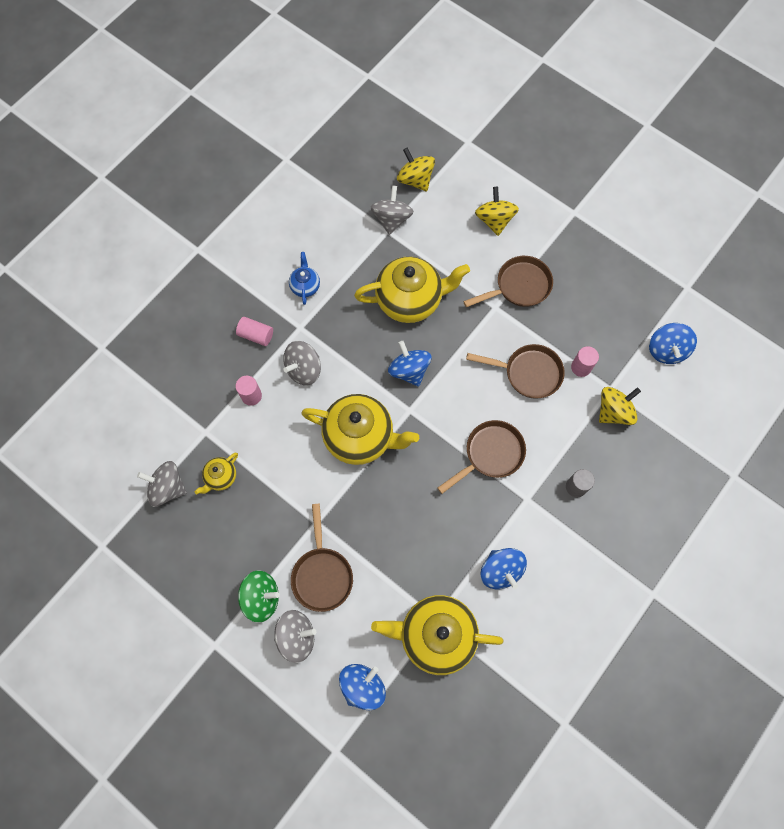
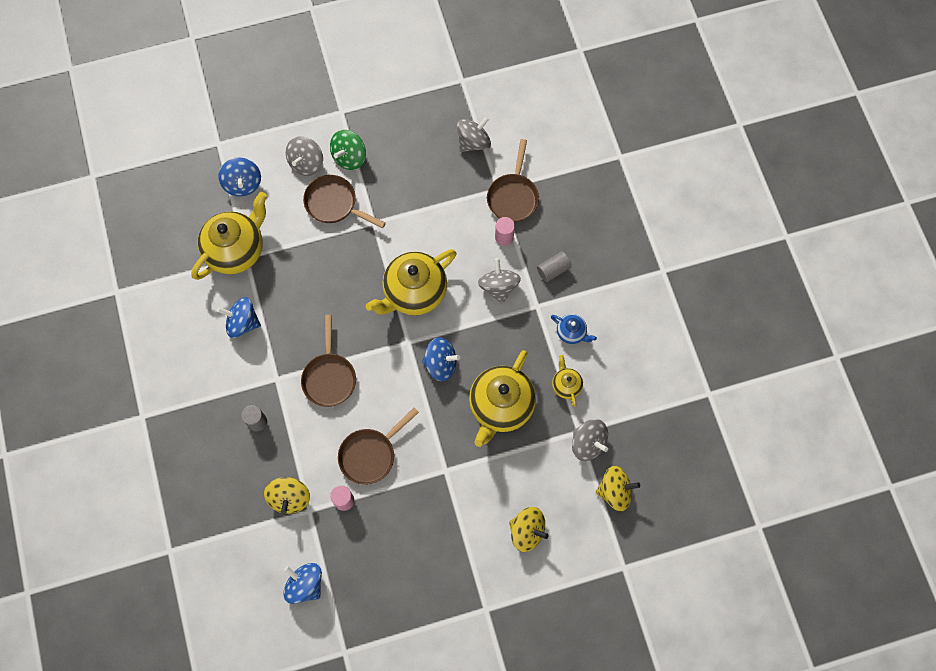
camera: 125 degrees right, 0 degrees up
yellow teapot [195,453,238,494] -> yellow teapot moved to [552,355,583,407]
pink cylinder [236,317,273,346] -> grey cylinder [537,251,572,282]
brown pan [463,256,553,307] -> brown pan moved to [487,139,539,222]

